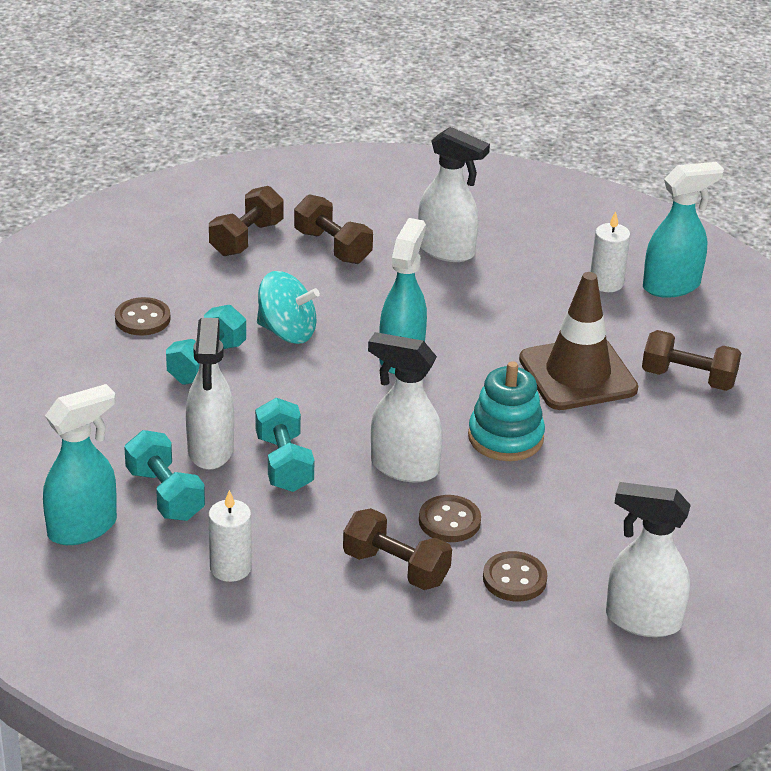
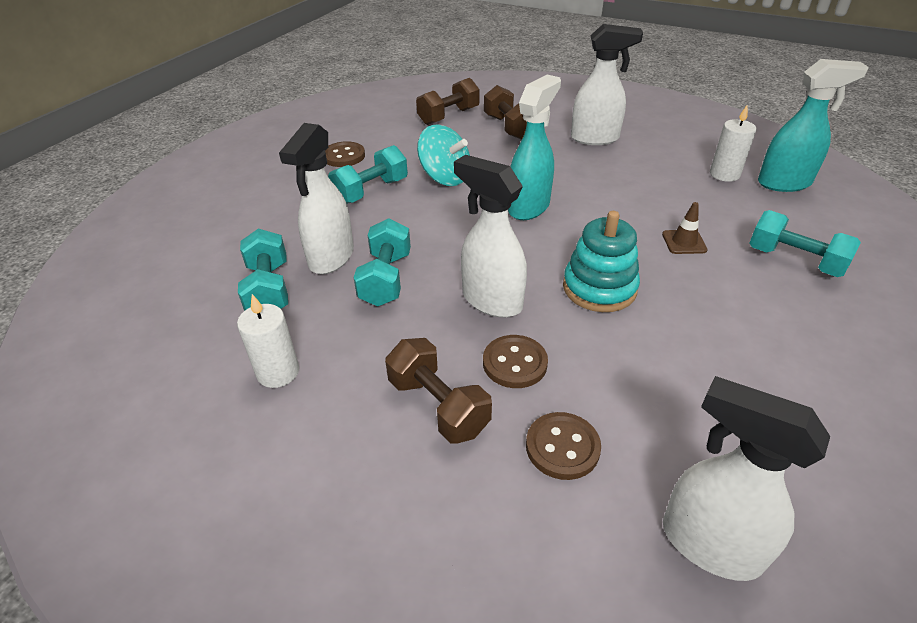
camera: 20 degrees right, 5 degrees up
turquoise spray bottle [43,384,117,545] -> none
white spray bottle [418,127,490,262] -> white spray bottle turned 45 degrees counterclockwise [571,24,643,145]
brown traffic cone [519,272,638,410] -> brown traffic cone [662,202,708,254], size x0.41
brown dumbbell [642,330,741,391] -> turquoise dumbbell [749,210,861,277]

